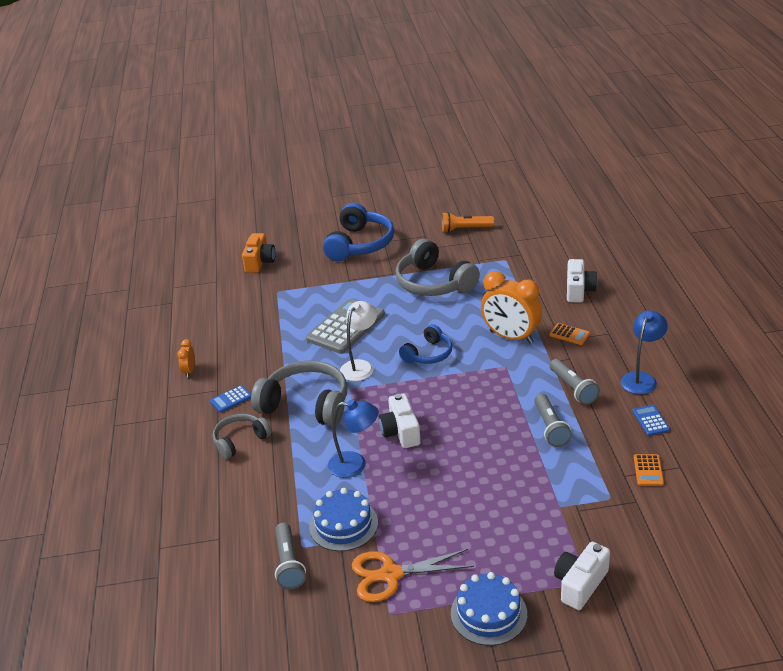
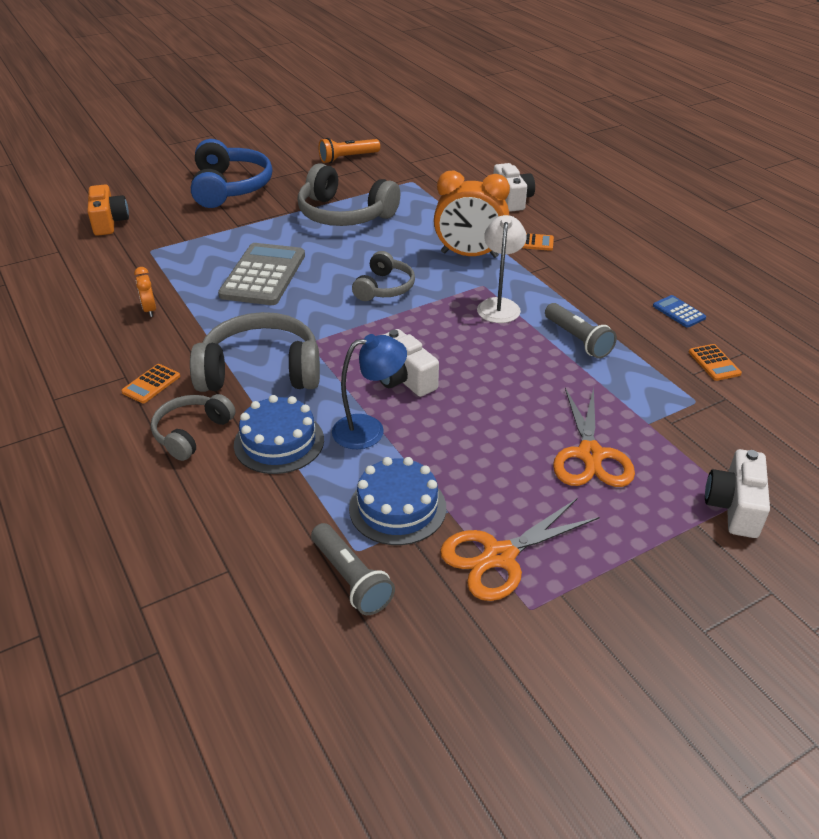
camera: 25 degrees left, 5 degrees up
orange clock [177,339,195,377] -> orange clock moved to [134,267,156,317]
blue calculator [210,385,251,413] -> orange calculator [121,364,180,403]
white lamp [340,301,377,381] -> white lamp moved to [477,215,527,323]
blue headphones [399,324,452,364] -> grey headphones [352,251,415,301]
blue cake [451,572,527,646] -> blue cake moved to [234,395,324,474]
grey flashlight [550,359,600,405] -> none
blue lamp [621,310,668,394] -> none
none -> orange scissors [553,387,635,487]

